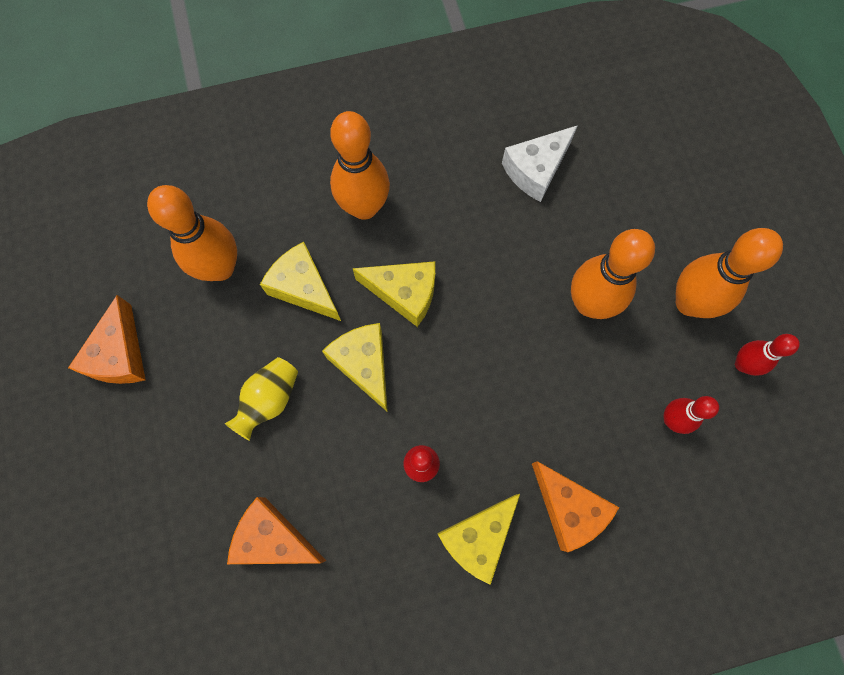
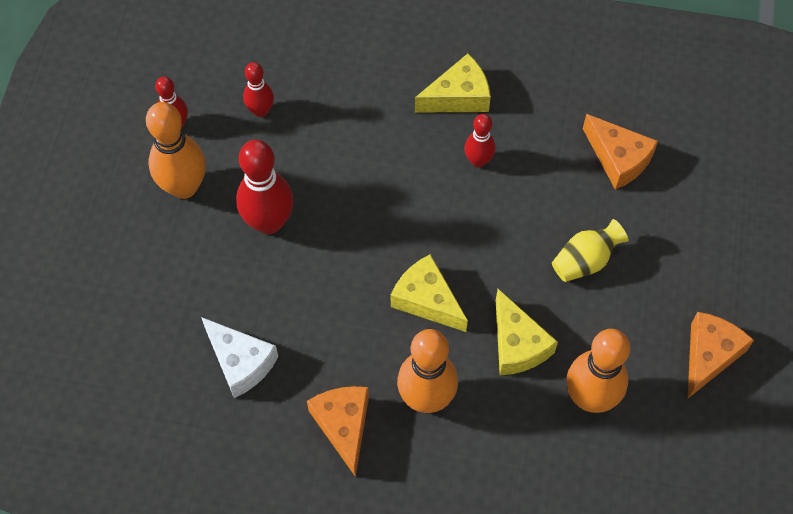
camera: 155 degrees left, 10 degrees down
yellow cheese [322,323,388,412] -> none
white cheese [502,125,578,202] -> white cheese turned 60 degrees clockwise [201,317,278,398]
orange cheese [532,461,619,552] -> orange cheese moved to [307,386,369,477]
orange bowling pin [571,229,655,319] -> red bowling pin [236,140,294,234]

